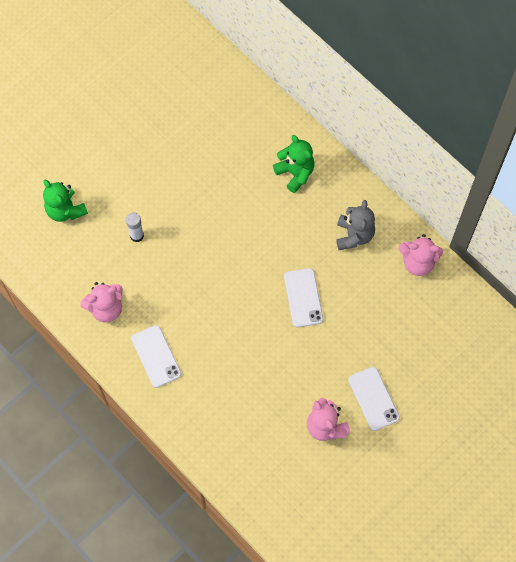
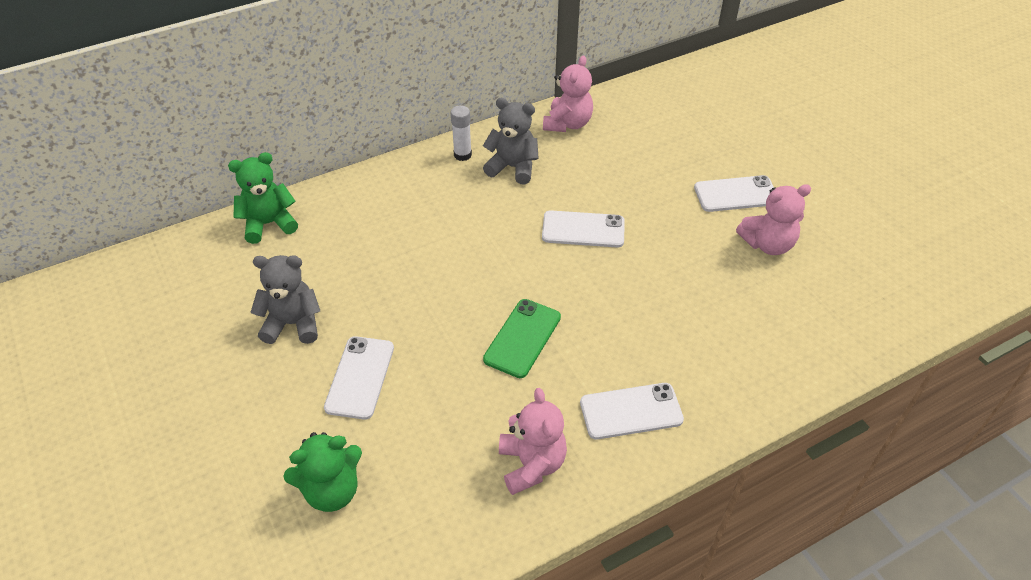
camera: 75 degrees left, 20 degrees down
white glue stick [126,212,144,242] -> white glue stick moved to [451,105,472,161]
green teddy bear [273,135,315,193] -> green teddy bear moved to [228,152,298,244]
none -> grey teddy bear [250,255,320,344]
none -> white phone [324,336,394,420]
none -> green phone [483,299,561,378]

